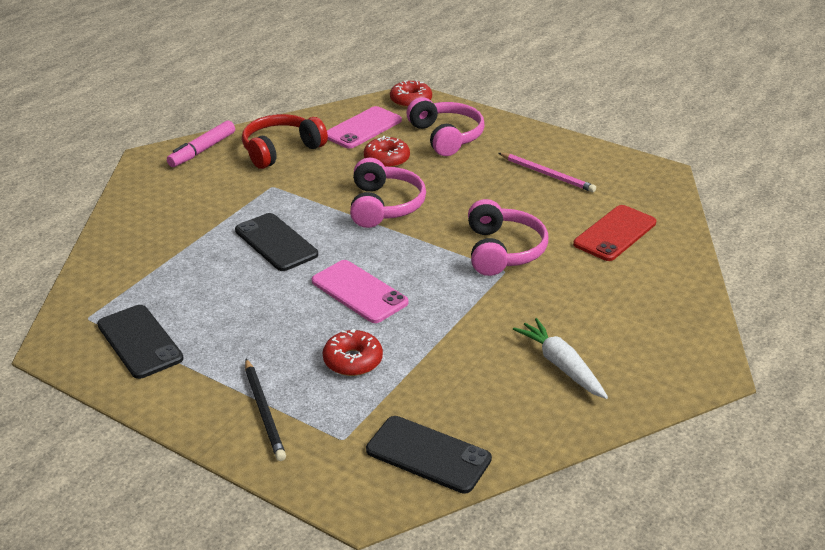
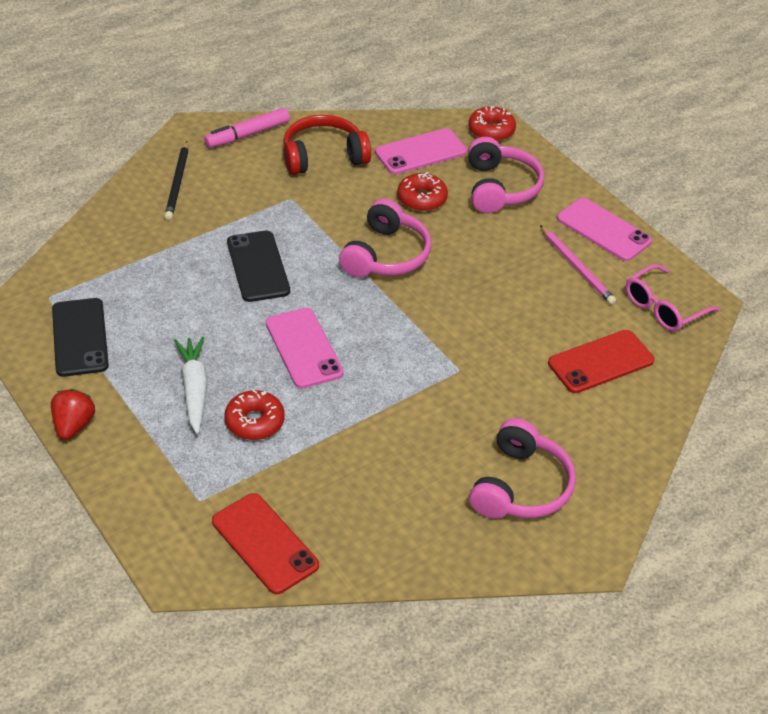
camera: 20 degrees right, 10 degrees up
black pencil [245,359,286,461] -> black pencil moved to [164,141,188,220]
black phone [366,416,492,494] -> red phone [212,493,319,594]
pink headphones [468,199,548,276] -> pink headphones moved to [469,418,576,519]
white carrot [513,318,608,399] -> white carrot moved to [174,337,208,434]
none -> red strawberry [51,389,95,440]
none -> pink phone [557,198,652,261]
none -> pink glasses [626,264,720,331]

